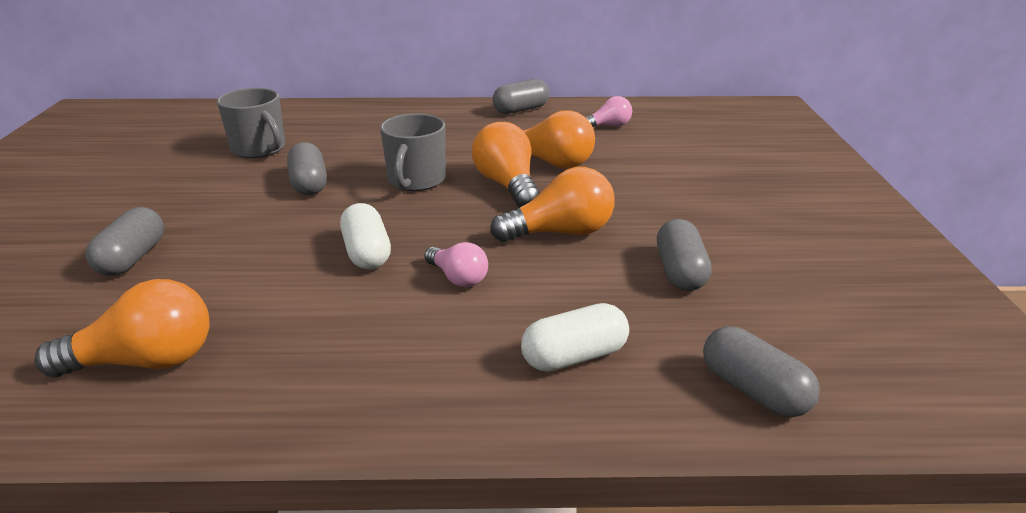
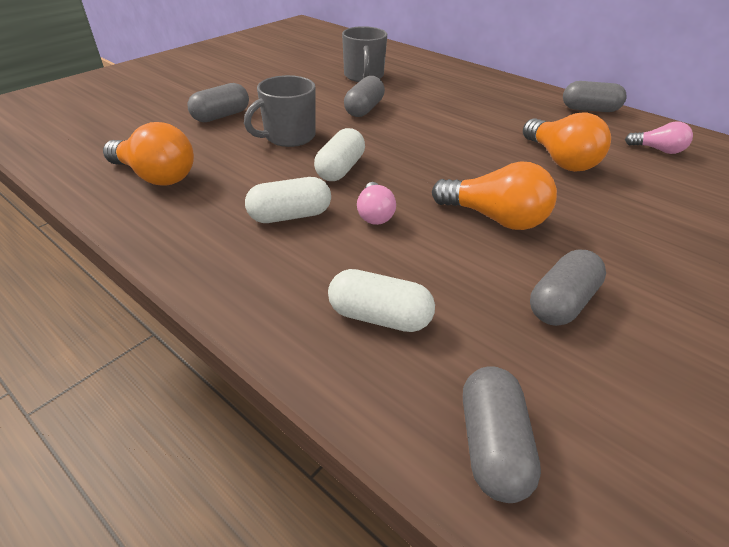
camera: 40 degrees right, 10 degrees up
grey mug [380,113,446,191] -> grey mug moved to [244,75,316,147]
orange light bulb [472,122,540,207] -> none
none -> white capsule [245,177,331,223]

